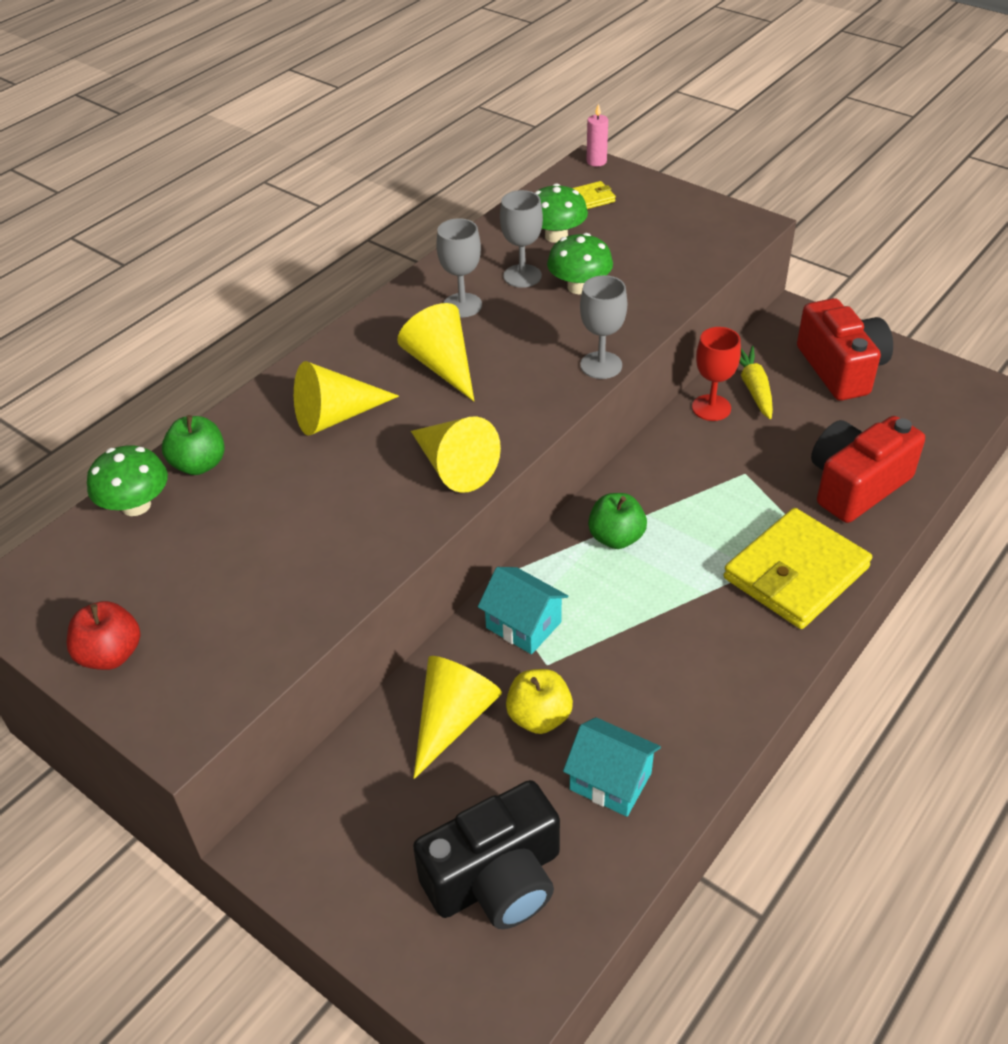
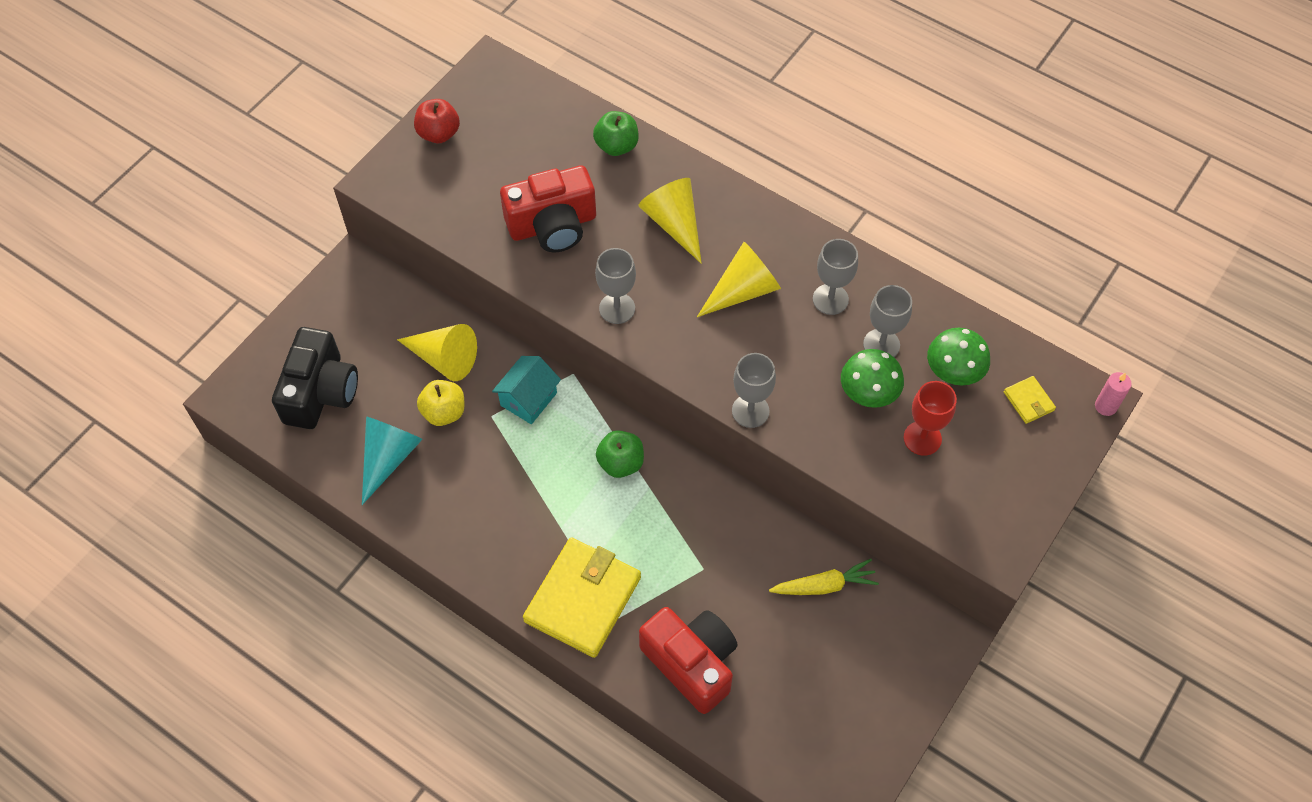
camera: 85 degrees right, 15 degrees up
green mushroom [87,445,168,516] -> none
yellow cone [411,417,501,493] -> grey goblet [595,248,636,324]
black camera [413,780,560,929] -> black camera turned 135 degrees counterclockwise [272,327,358,429]
turquoise house [563,717,661,817] -> turquoise cone [362,416,423,505]
red goblet [692,327,741,421] -> red goblet moved to [904,381,957,456]
yellow wallet [724,508,872,629] -> yellow wallet turned 75 degrees clockwise [523,537,641,658]
red camera [797,298,893,401] -> red camera moved to [500,165,596,252]

